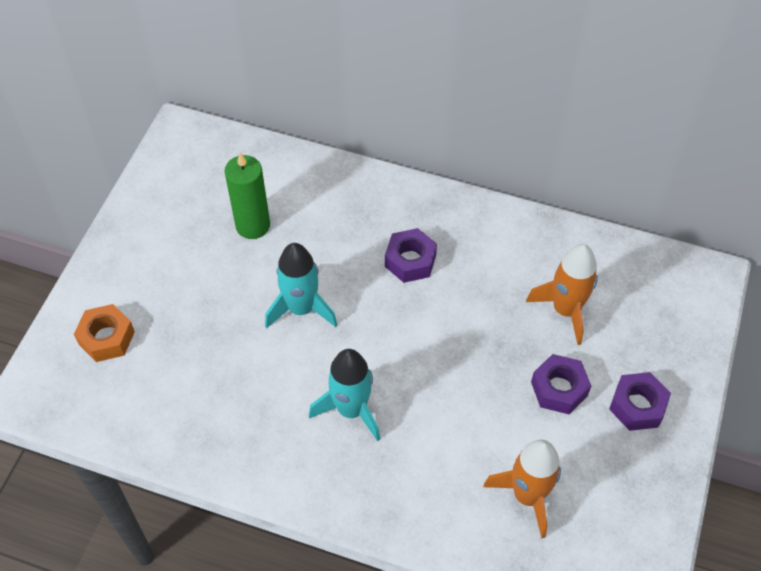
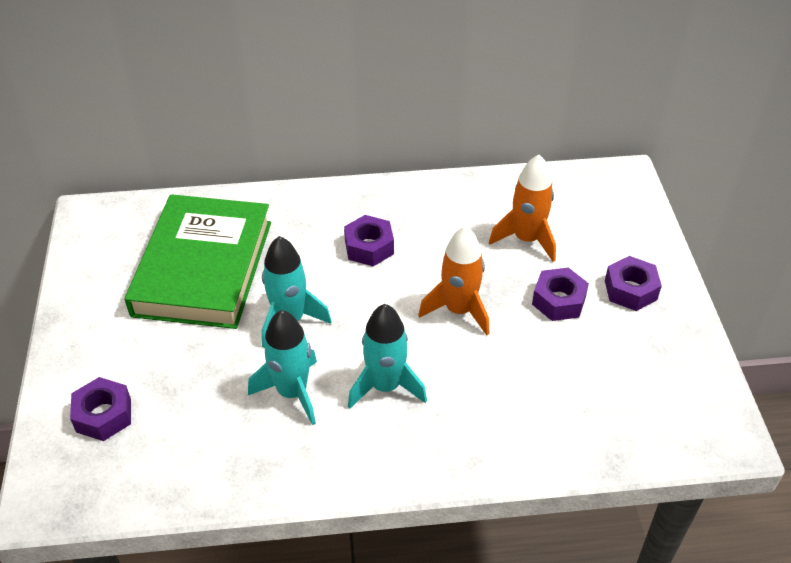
camera: 25 degrees left, 10 degrees down
orange nut [74,304,135,362] -> purple nut [70,377,131,441]
green candle [224,152,270,239] -> green book [125,194,271,329]
orange rocket [483,440,561,538] -> orange rocket moved to [418,226,489,335]
none -> turquoise rocket [248,310,317,425]

